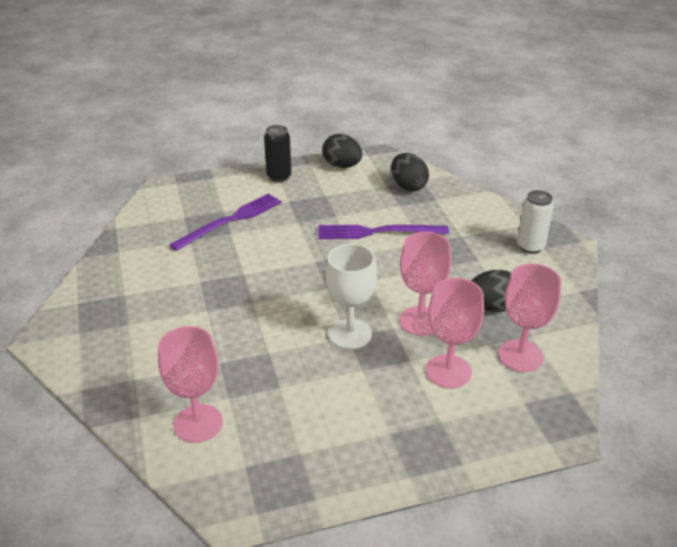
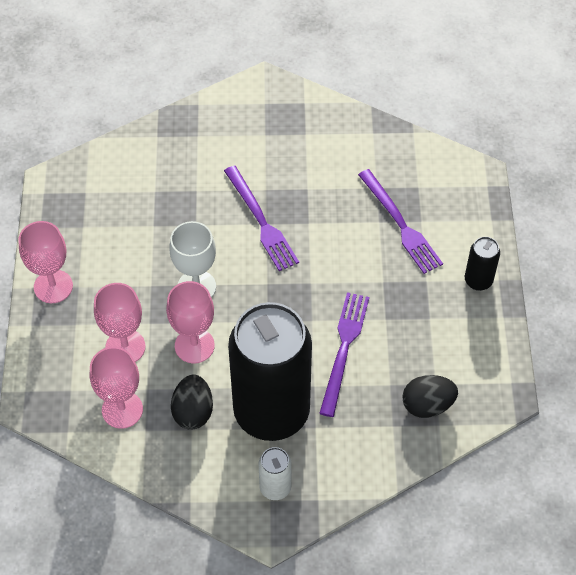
camera: 105 degrees right, 20 degrees up
pink goblet [158,326,223,443] -> pink goblet moved to [18,221,73,303]
black egg [322,134,362,168] -> none
none -> purple fork [224,166,299,271]
none -> black can [228,302,312,441]

